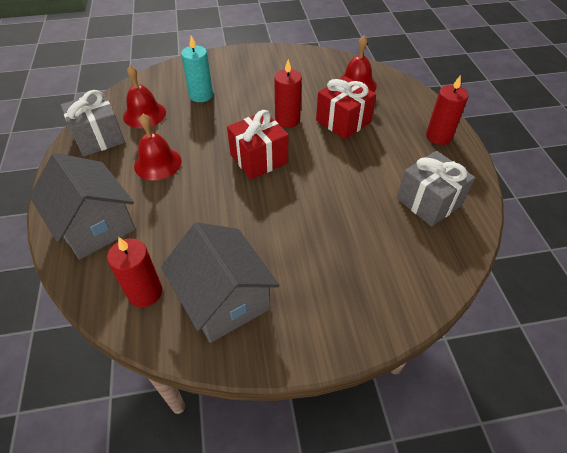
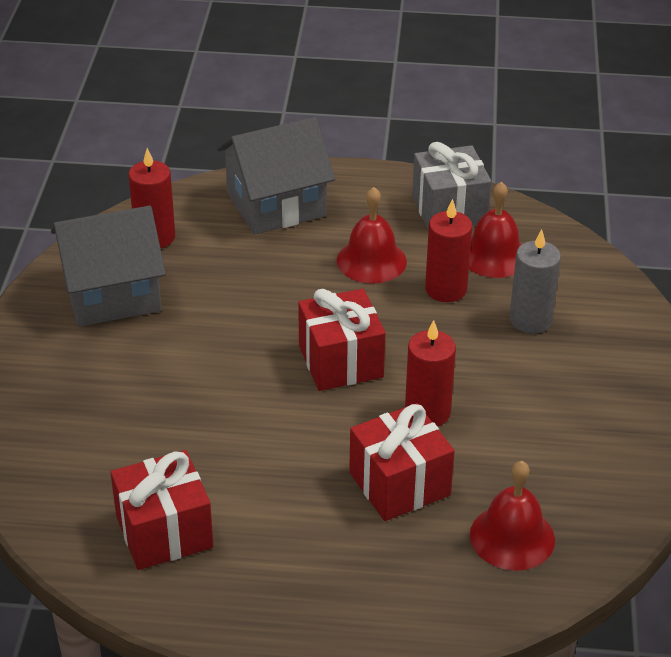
camera: 105 degrees right, 10 degrees down
turquoise candle [181,36,213,102] -> grey candle [509,229,561,334]
grey gift [397,151,475,227] -> red gift [111,450,213,570]
red candle [426,75,469,145] -> red candle moved to [425,199,472,302]

